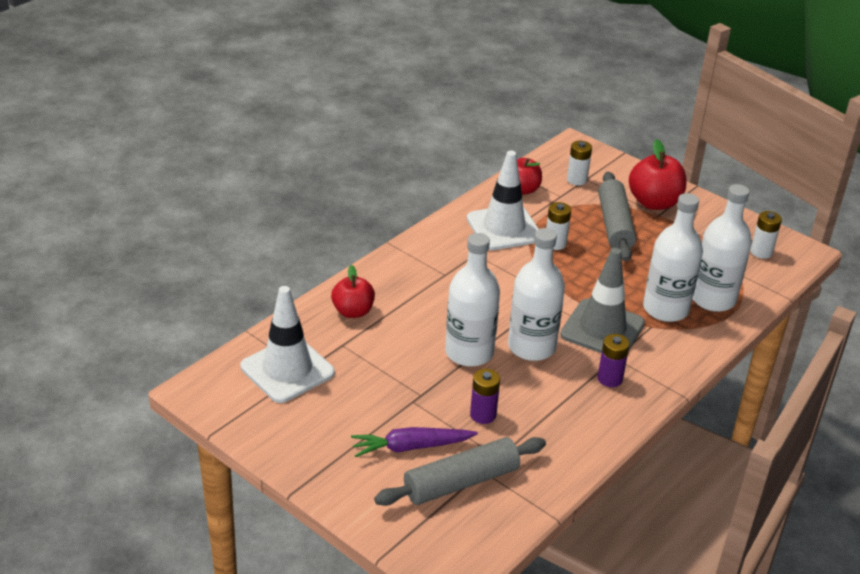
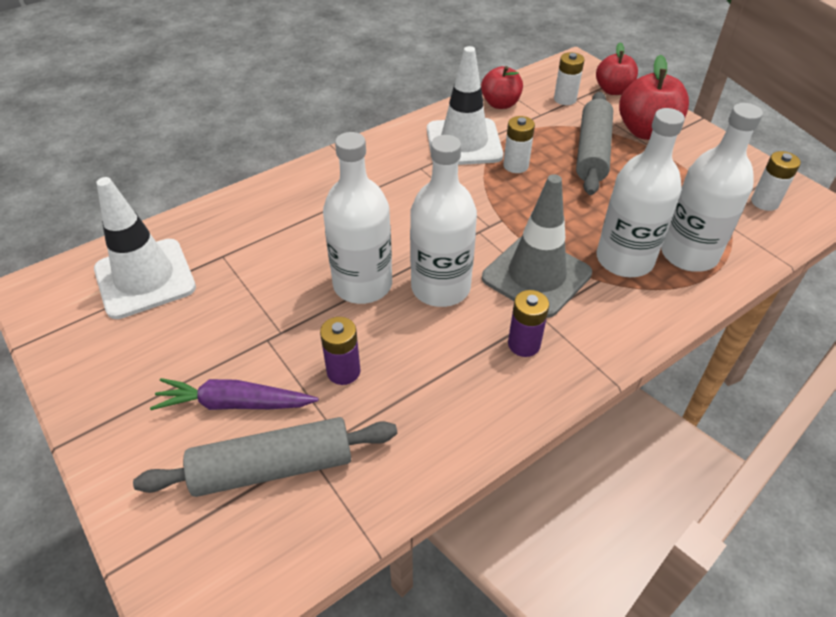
camera: 15 degrees right, 10 degrees up
red apple [331,265,375,318] -> red apple moved to [596,42,638,95]

